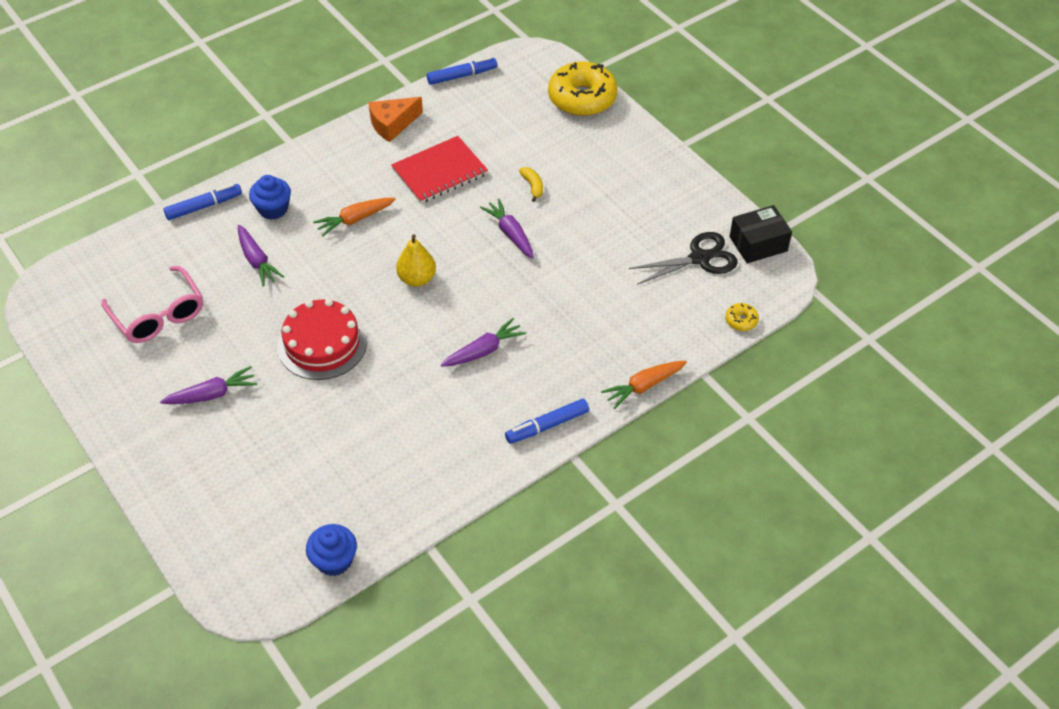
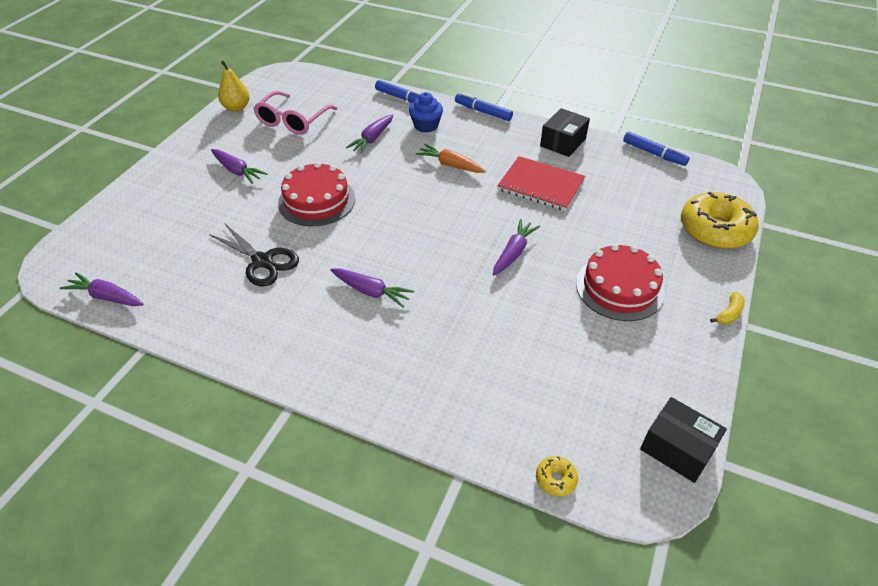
camera: 60 degrees right, 5 degrees down
blue cupcake [306,524,357,576] -> purple carrot [60,272,144,306]
orange cheese [368,97,423,142] -> black box [540,108,590,157]
yellow pear [396,234,436,287] -> yellow pear moved to [218,61,250,112]
blue marker [505,399,589,444] -> blue marker moved to [455,92,513,121]
yellow banana [519,167,543,202] -> yellow banana moved to [710,292,744,325]
orange carrot [601,361,687,409] -> none
black scissors [629,232,738,285] -> black scissors moved to [209,223,299,286]
none -> red cake [576,244,665,321]

